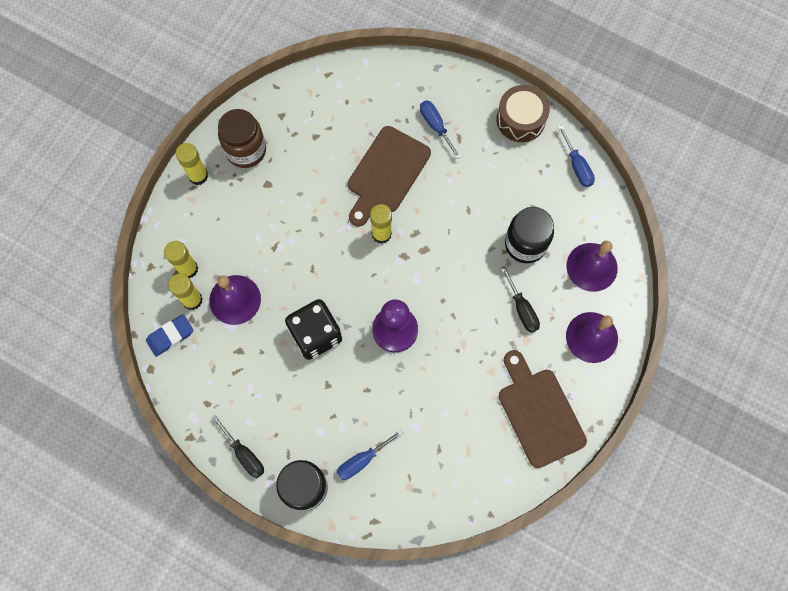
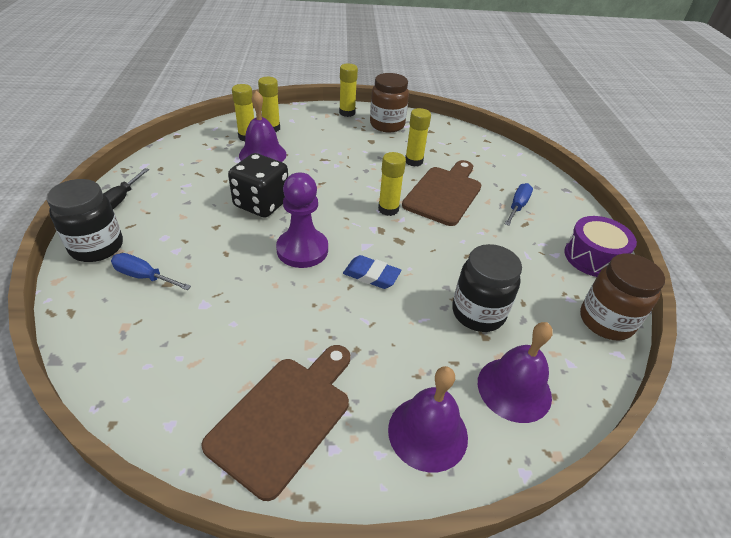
camera: 55 degrees right, 30 degrees down
blue eraser [146,314,193,357] -> blue eraser moved to [343,255,401,289]
brown cutting board [347,126,431,227] -> brown cutting board turned 120 degrees clockwise [402,160,481,226]
brown drum [496,85,550,142] -> purple drum [564,216,637,277]
black screwdriver [501,266,540,333] -> none
blue screwdriver [558,125,595,187] -> brown jar [580,254,665,340]
none -> yellow glue stick [405,108,431,167]

